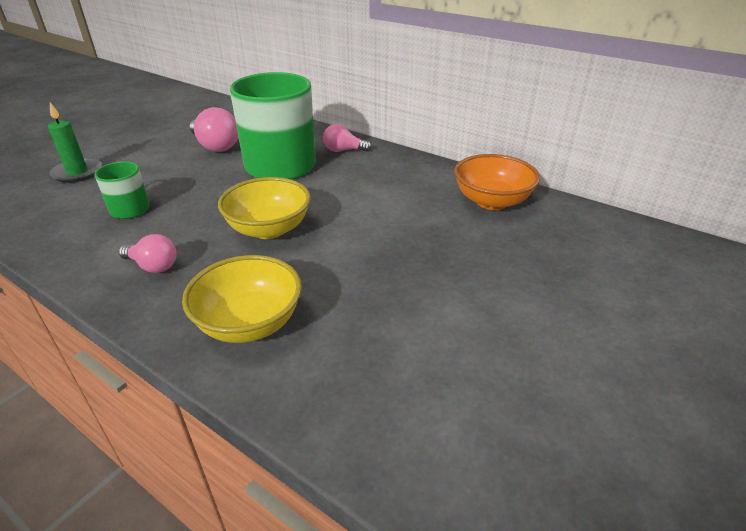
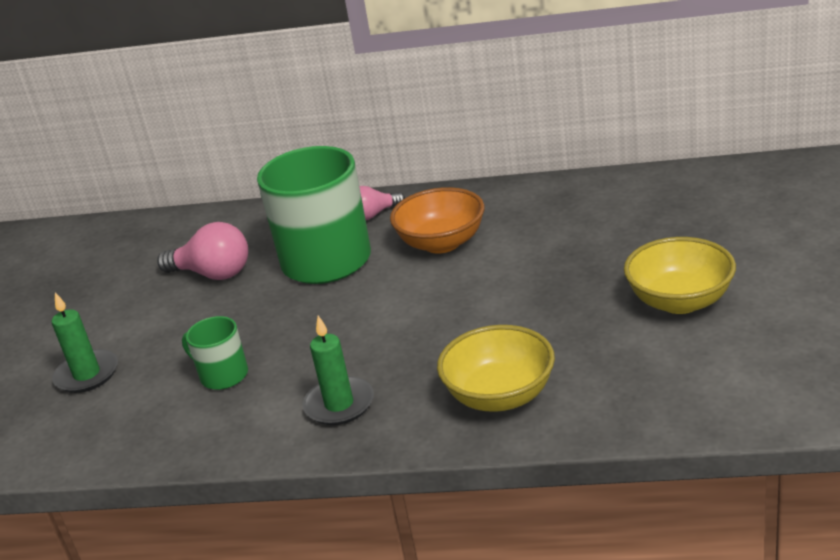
camera: 25 degrees left, 5 degrees down
pink light bulb [119,234,177,273] -> green candle [302,316,374,425]
yellow bowl [218,177,311,239] -> yellow bowl moved to [624,237,736,314]
orange bowl [454,154,540,210] -> orange bowl moved to [390,187,485,253]

